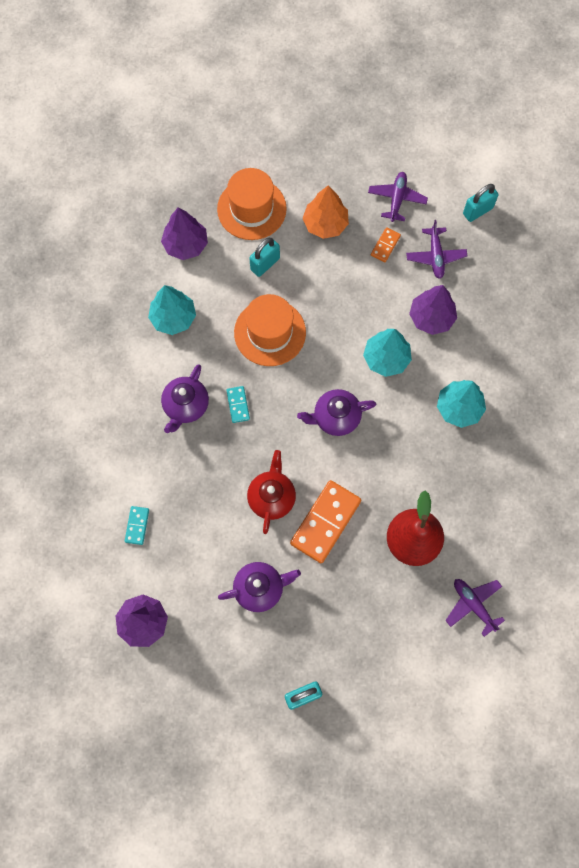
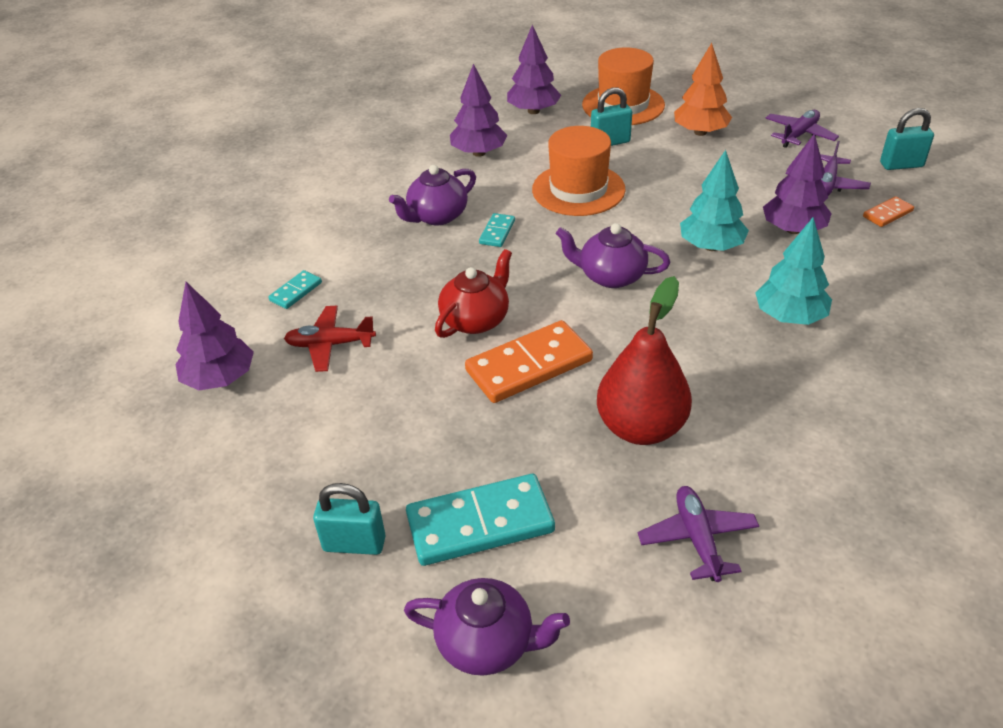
camera: 30 degrees right, 30 degrees down
turquoise tree [148,285,196,335] -> purple tree [450,64,508,157]
purple teapot [218,562,301,612] -> purple teapot moved to [404,578,570,676]
orange domino [371,227,401,262] -> orange domino moved to [863,197,914,227]
none -> red plane [284,306,376,372]
none -> turquoise domino [406,474,555,566]

